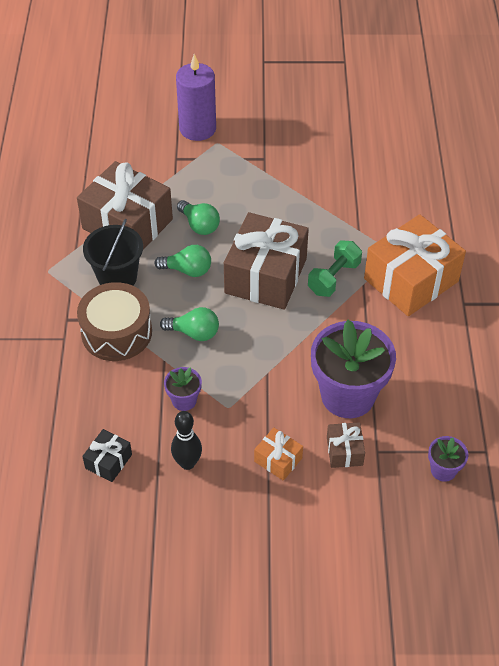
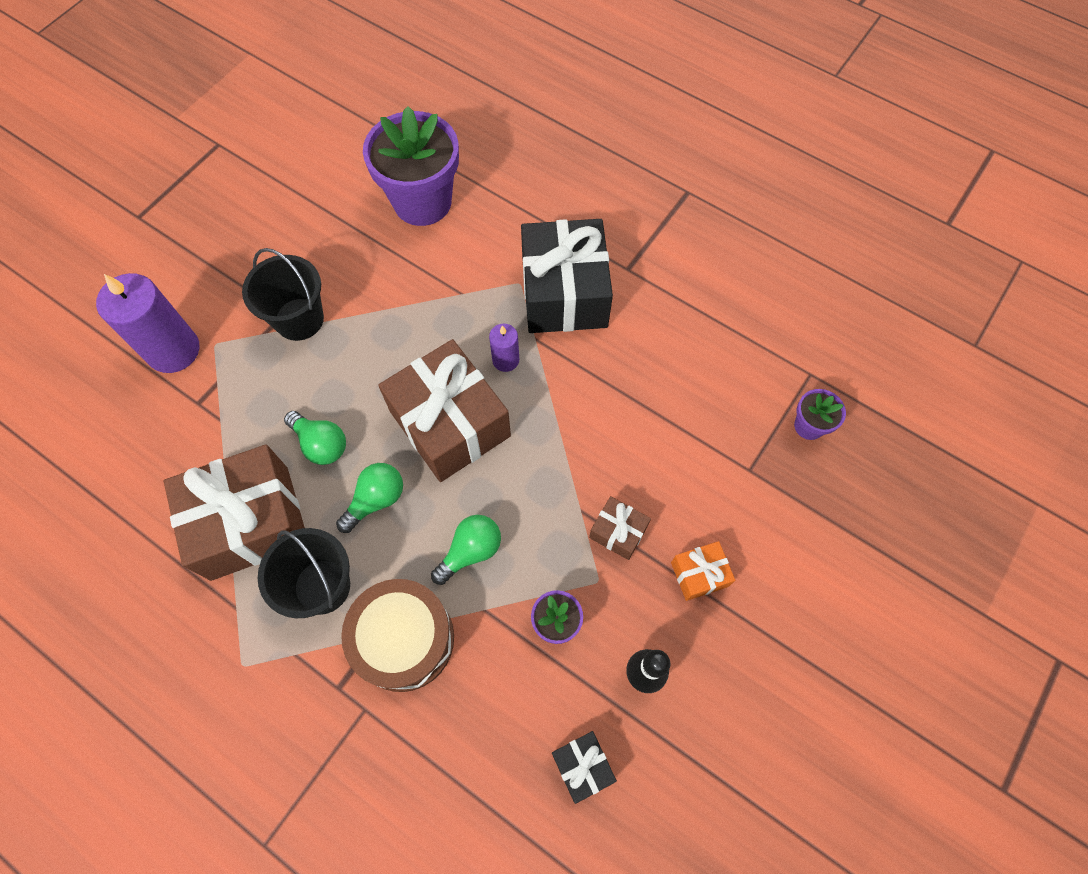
camera: 55 degrees left, 15 degrees up
green light bulb [177,200,220,235] -> green light bulb turned 45 degrees clockwise [284,411,346,465]
green dumbbell [308,241,362,297] -> purple candle [489,324,519,372]
purple flower pot [311,320,396,418] -> purple flower pot moved to [363,106,459,226]
brown gift [327,422,365,468] -> brown gift moved to [589,496,651,560]
orange gift [364,214,466,316] -> black gift [521,219,613,333]
none -> black bucket [242,248,324,341]

